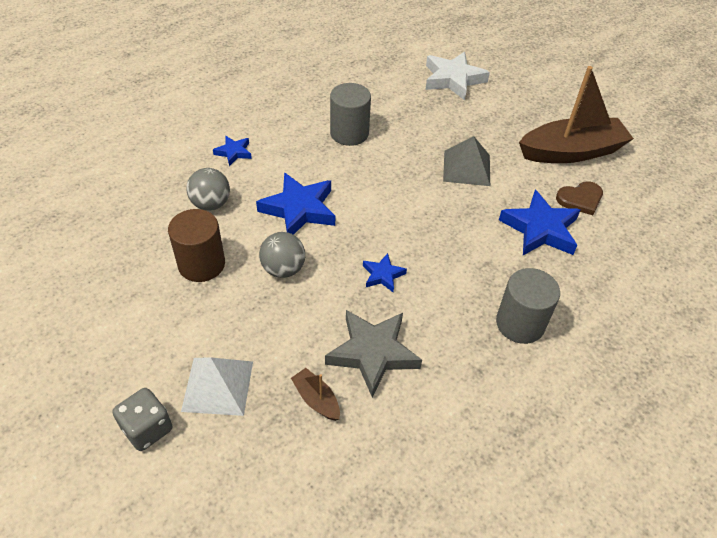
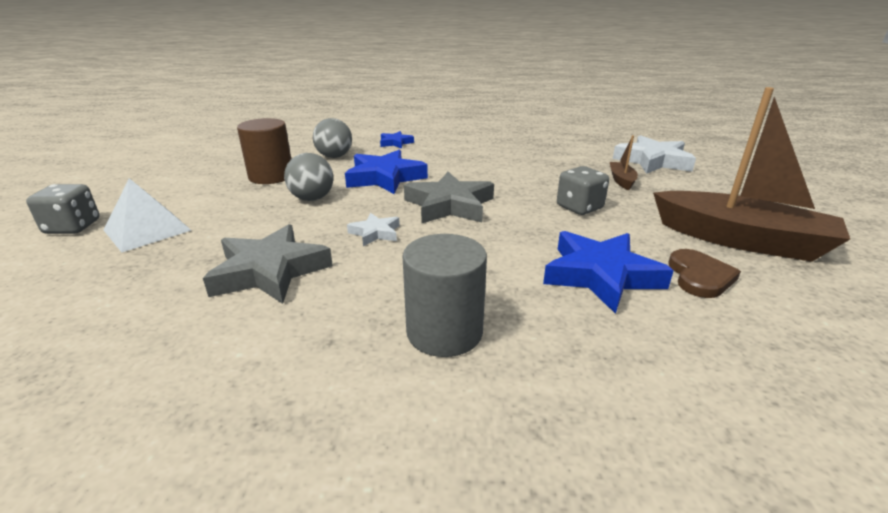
camera: 45 degrees right, 20 degrees down
brown boat [291,368,340,421] -> brown boat moved to [610,135,638,190]
grey cylinder [330,83,371,146] -> none
blue star [363,253,407,292] -> white star [347,213,400,246]
grey pyramid [443,136,490,186] -> grey dice [557,166,609,215]
brown heart [556,181,603,215] -> brown heart turned 105 degrees counterclockwise [669,249,741,298]
none -> grey star [404,172,494,223]

